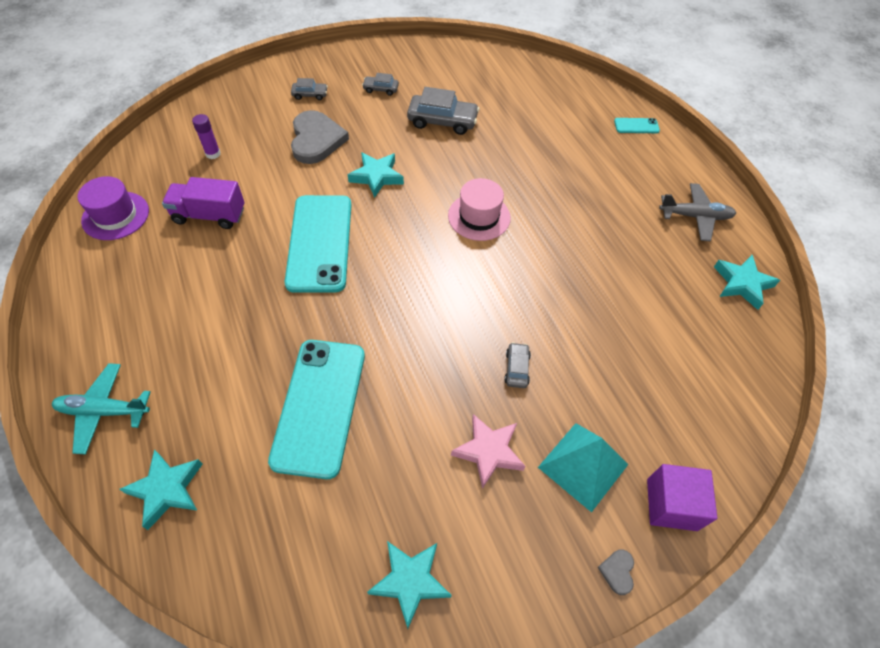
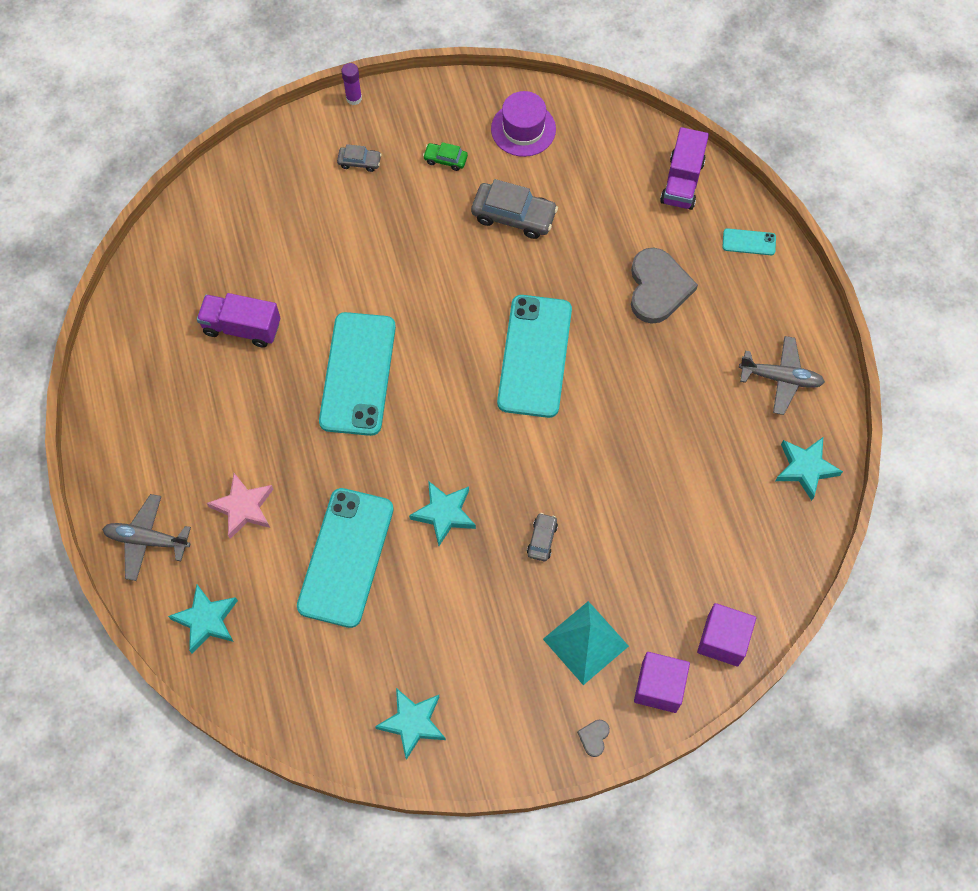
camera: 10 degrees right, 10 degrees up
turquoise plane [52,363,151,455] -> grey plane [102,494,191,581]
purple hat [78,176,149,240] -> purple hat moved to [491,91,556,157]
purple glue stick [192,114,221,159] -> purple glue stick moved to [341,63,362,105]
grey heart [291,110,349,164] -> grey heart moved to [631,248,698,324]
turquoise star [348,152,404,198] -> turquoise star moved to [409,481,476,546]
grey car [362,73,399,96] -> green car [423,142,468,171]
pink hat [448,178,511,241] -> turquoise phone [497,295,572,418]
pink star [451,414,525,489] -> pink star moved to [207,473,273,539]
none -> purple truck [660,127,709,210]
none -> purple cube [697,603,756,667]

